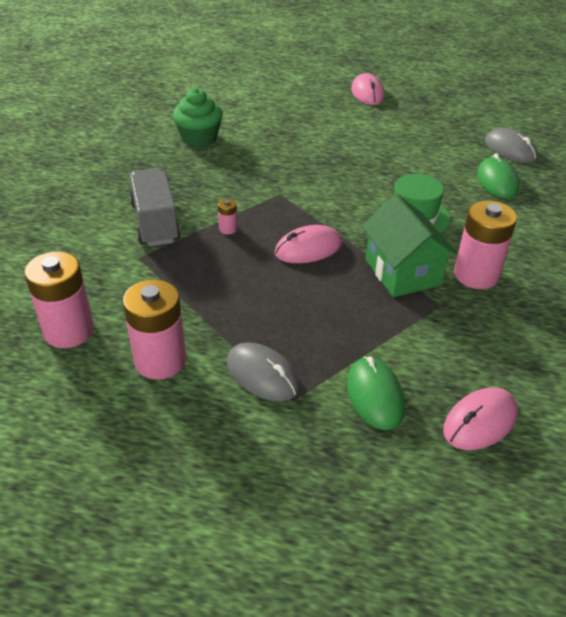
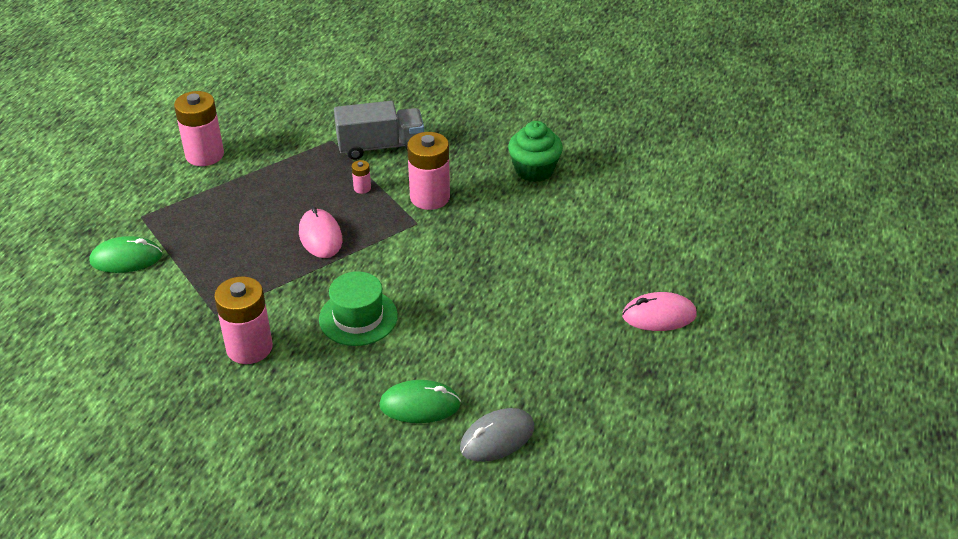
camera: 95 degrees right, 0 degrees up
pink battery [24,252,94,348] -> pink battery moved to [407,132,450,210]
grey mouse [227,342,300,402] -> none
green house [362,194,458,297] -> none
pink mouse [443,388,518,450] -> none

